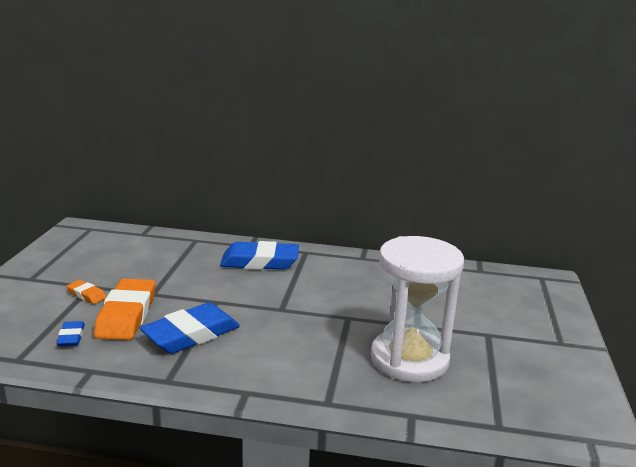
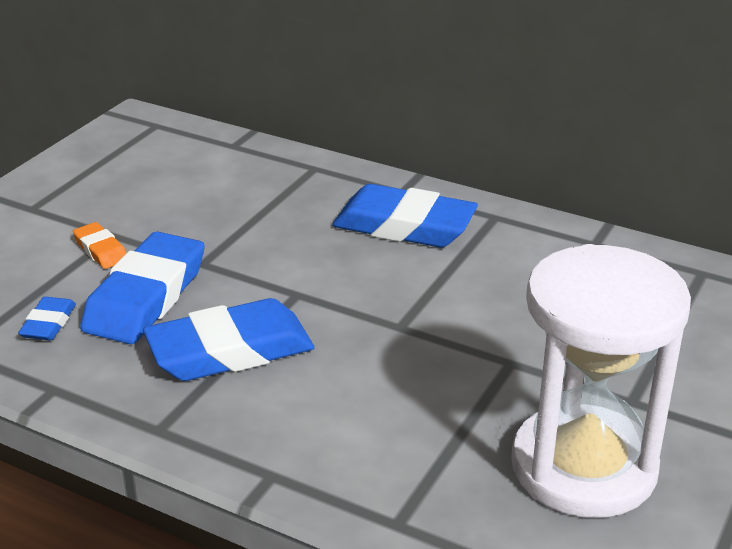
camera: 20 degrees right, 10 degrees up
orange eraser [94,278,156,340] -> blue eraser [80,231,205,344]

